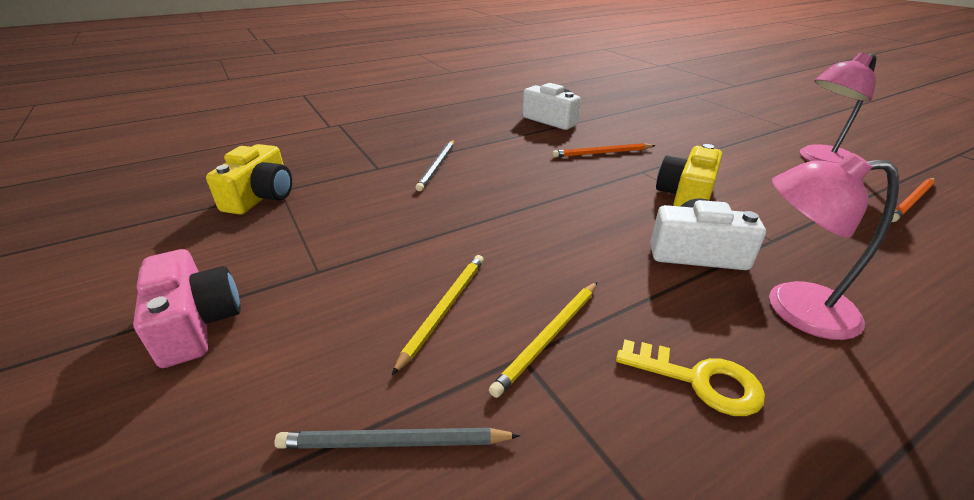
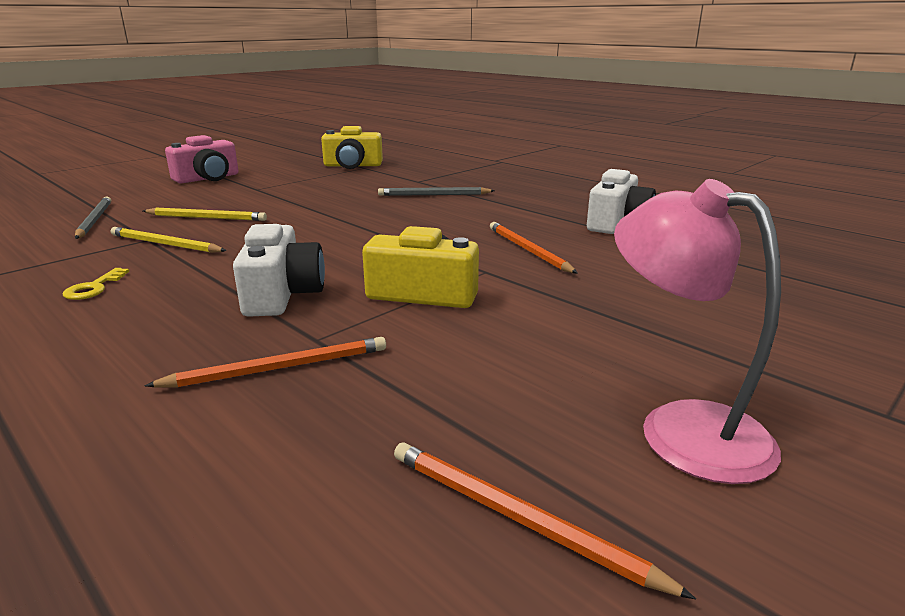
camera: 75 degrees right, 10 degrees down
yellow key [616,339,765,416] -> yellow key [63,268,129,300], size x0.64
pink lamp [769,153,899,340] -> none
none -> orange pencil [145,337,386,388]

